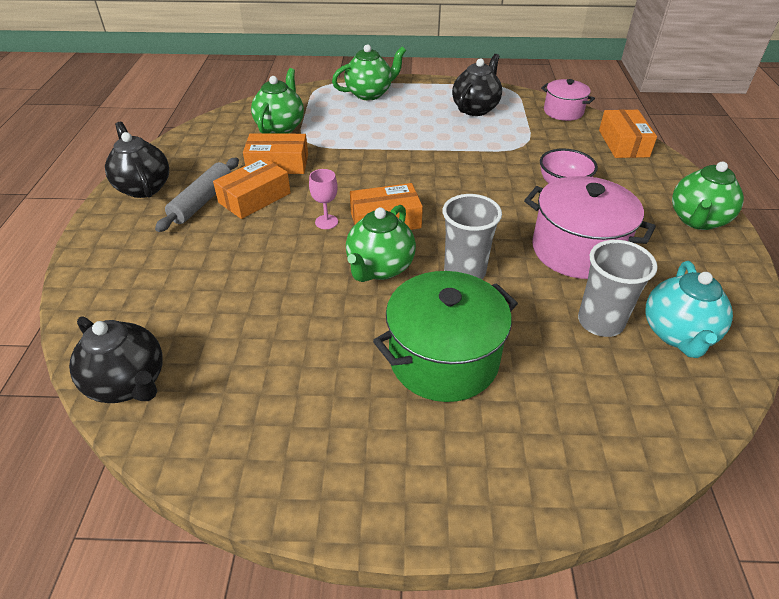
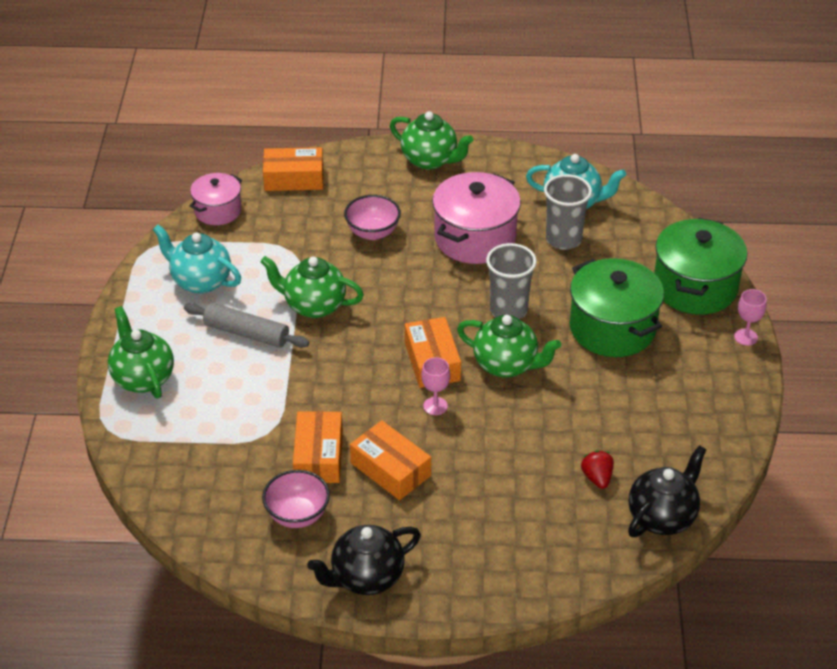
camera: 90 degrees left, 0 degrees up
grey rolling pin [155,158,239,232] -> grey rolling pin moved to [184,303,309,348]
green teapot [251,68,304,134] -> green teapot moved to [260,256,364,318]
black teapot [452,54,502,116] -> turquoise teapot [153,224,241,294]
none -> pink bowl [262,470,330,528]
none -> red strawberry [581,450,614,489]
none -> green pot [654,218,747,314]
none -> pink goblet [734,289,767,346]

